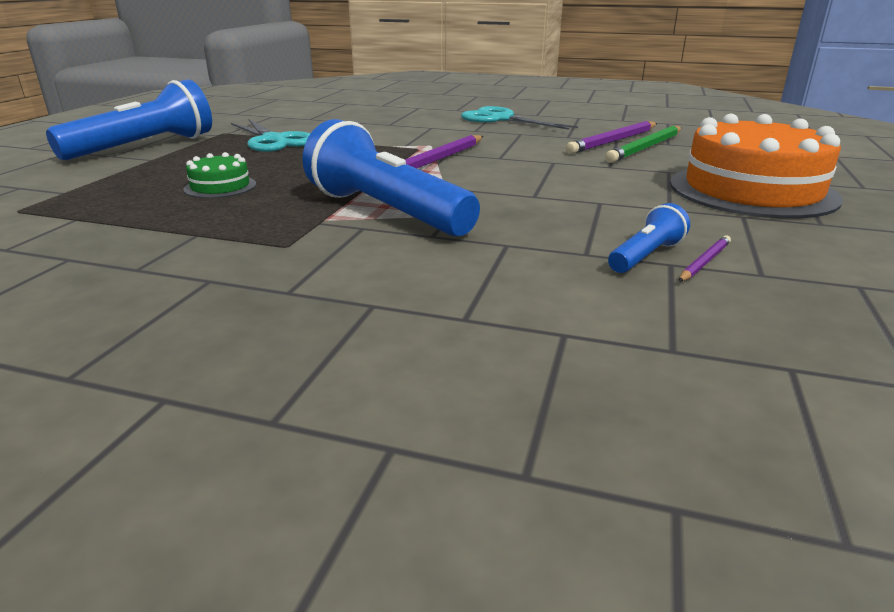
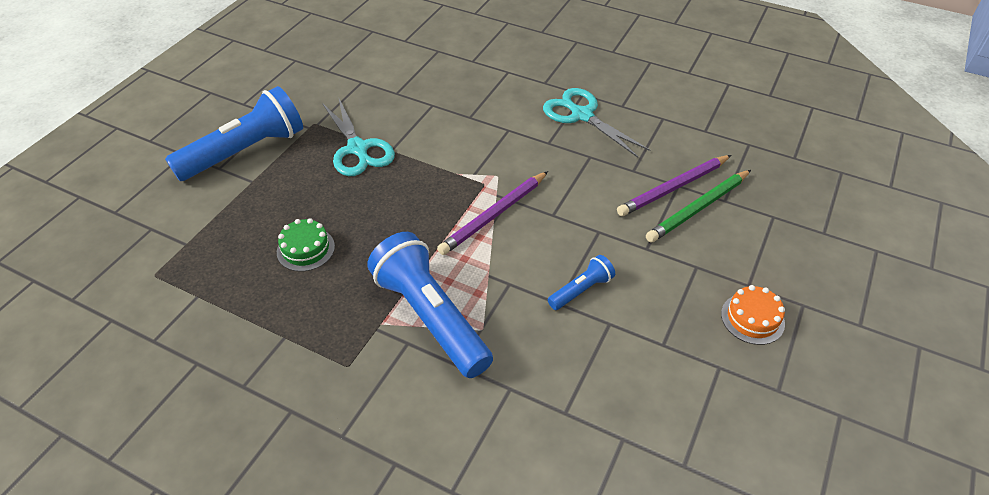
camera: 10 degrees right, 20 degrees up
blue flashlight [608,203,690,273] -> blue flashlight moved to [548,255,615,310]
orange cake [670,114,843,219] -> orange cake [721,285,785,345], size x0.45
purple pencil [679,236,731,282] -> none

